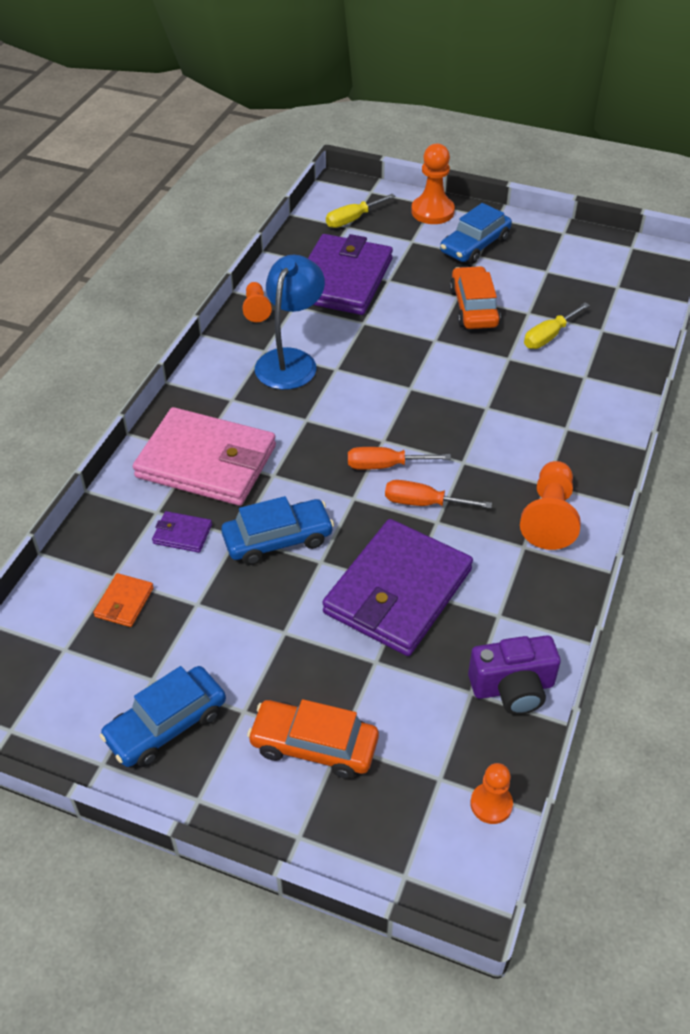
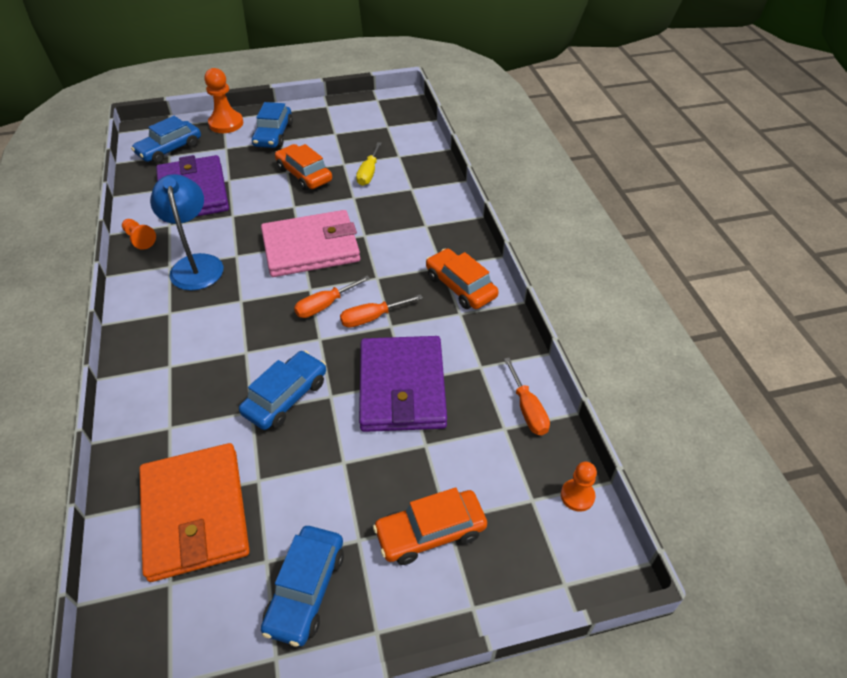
camera: 35 degrees left, 0 degrees up
orange wallet [93,573,154,627] -> orange wallet [140,443,250,582], size x2.46
pink wallet [133,407,276,506] -> pink wallet moved to [261,210,360,277]
purple wallet [152,511,212,553] -> none
yellow screwdriver [326,194,395,228] -> blue car [131,116,201,164]
purple camera [468,635,561,715] -> orange screwdriver [504,357,550,435]
orange pawn [520,461,581,550] -> orange car [426,249,499,309]

